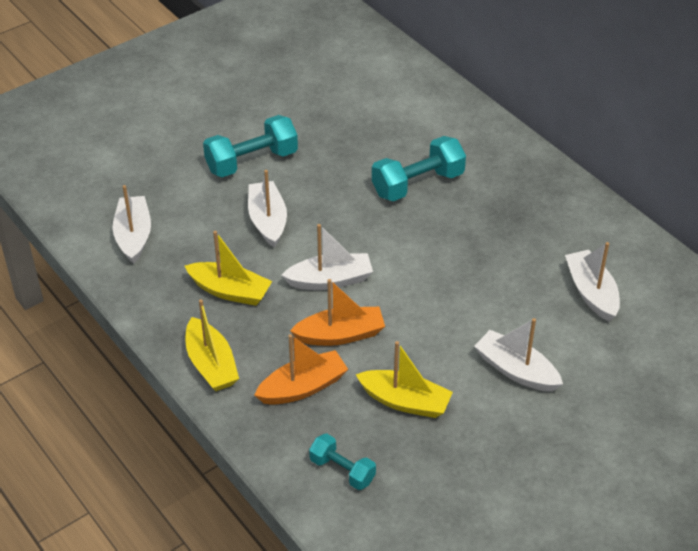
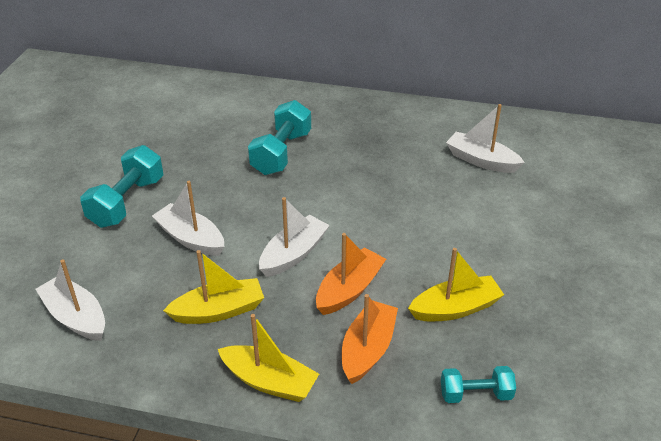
camera: 40 degrees left, 5 degrees down
white boat [474,318,563,392] -> none

